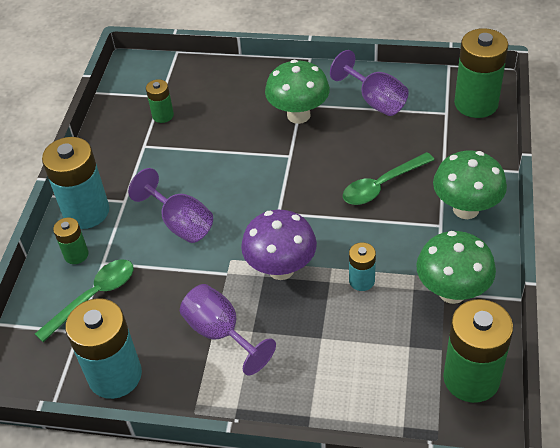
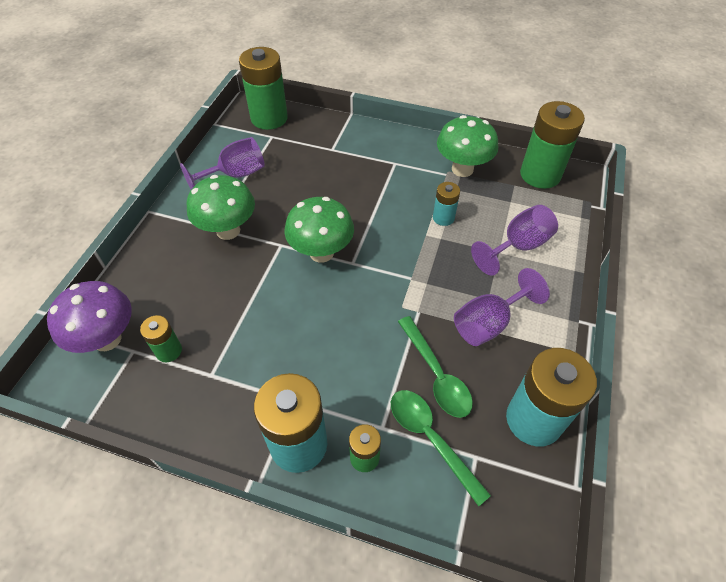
camera: 85 degrees left, 5 degrees up
purple goblet [128,168,213,243] -> purple goblet moved to [471,205,558,276]
purple mushroom [241,210,317,280] -> purple mushroom moved to [47,281,132,353]
green spoon [343,152,434,205] -> green spoon moved to [398,316,473,418]
green mushroom [433,150,507,219] -> green mushroom moved to [284,197,354,263]

